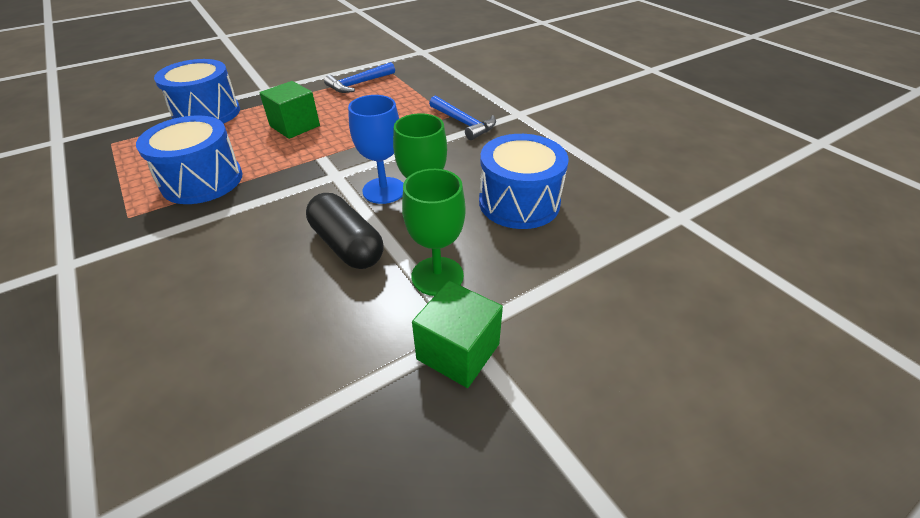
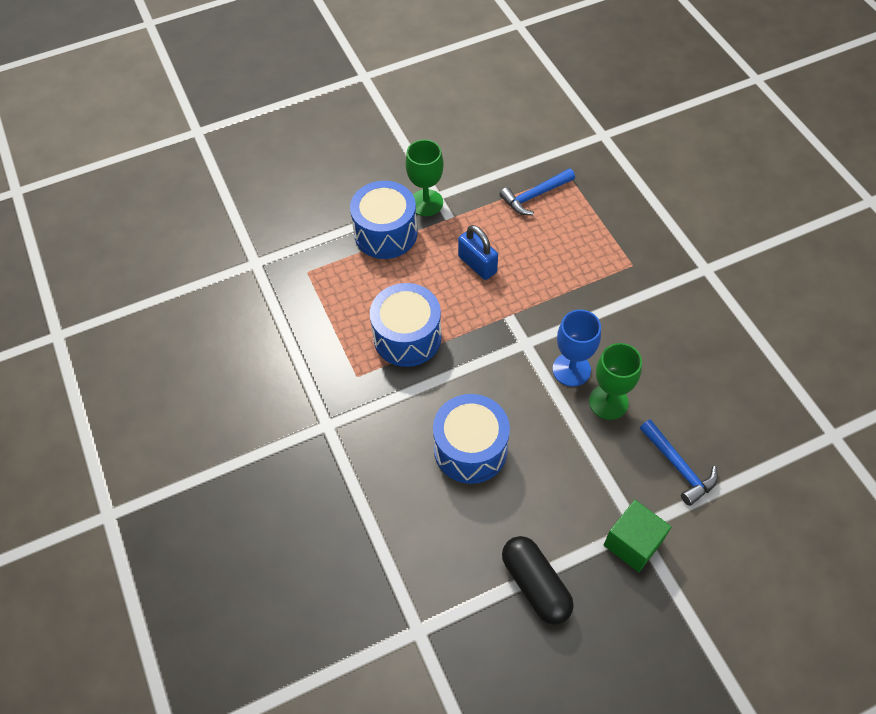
camera: 10 degrees right, 15 degrees up
green cube [259,81,320,139] -> blue padlock [458,225,498,280]
black capsule [306,193,384,269] -> black capsule moved to [502,536,574,625]
green goblet [402,169,466,296] -> green goblet moved to [406,139,444,216]
blue hammer [429,96,496,140] -> blue hammer moved to [640,419,718,506]
blue drum [479,134,568,229] -> blue drum moved to [433,394,510,484]

